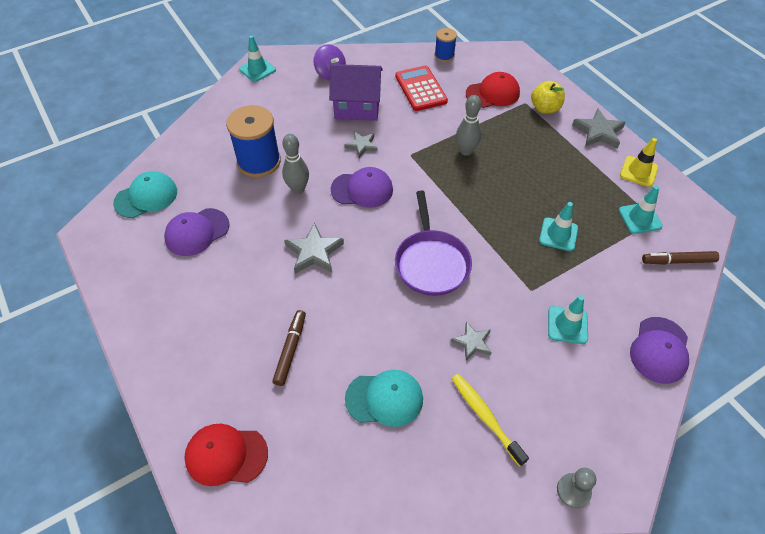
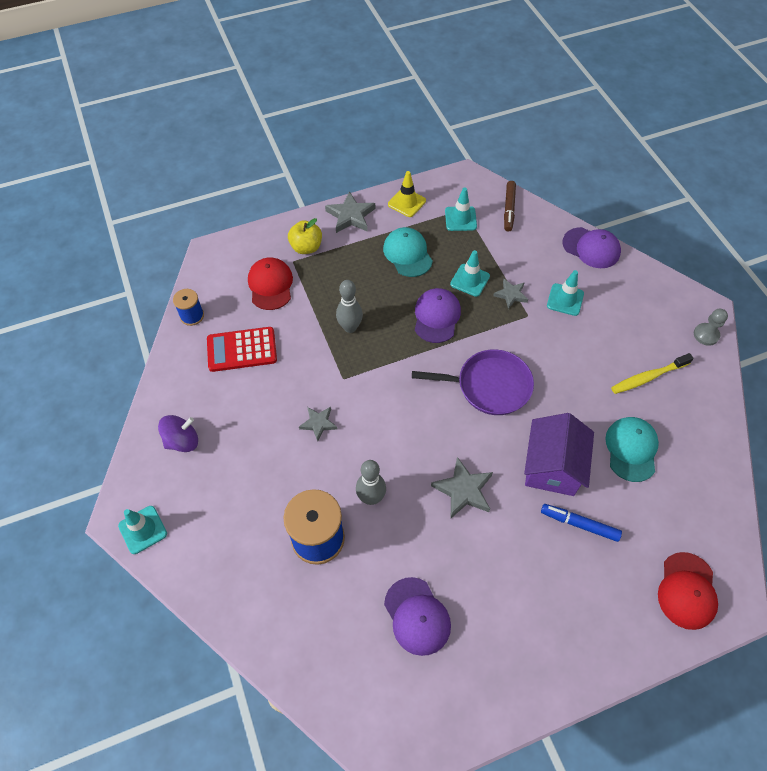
camera: 80 degrees left, 5 degrees up
turquoise cap [113,171,177,218] -> turquoise cap moved to [383,227,433,277]
brown marker [272,310,306,386] -> blue marker [541,504,622,542]
purple house [329,64,383,121] -> purple house moved to [524,413,594,496]
purple cap [331,167,393,208] -> purple cap moved to [415,288,461,343]
grey star [451,322,492,361] -> grey star moved to [493,279,528,309]

